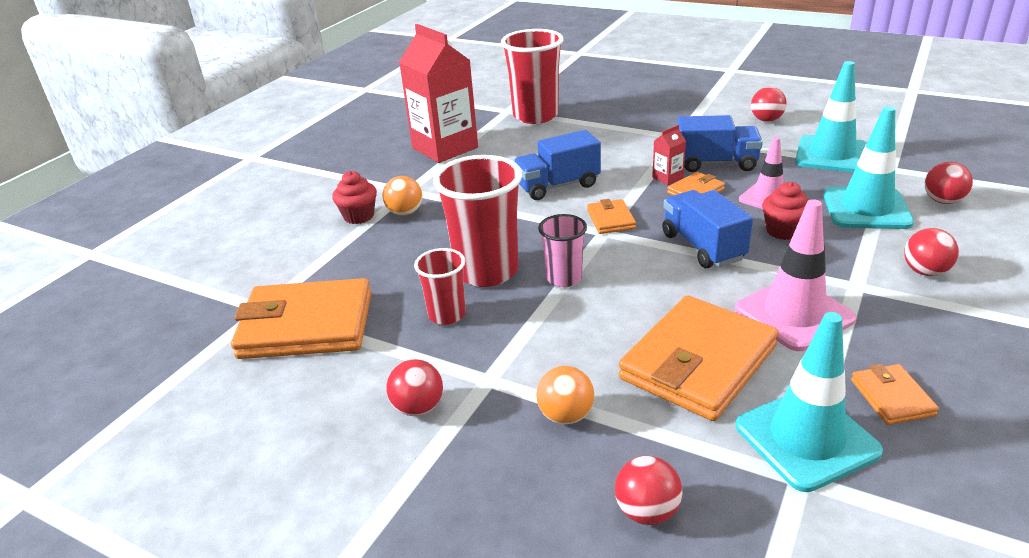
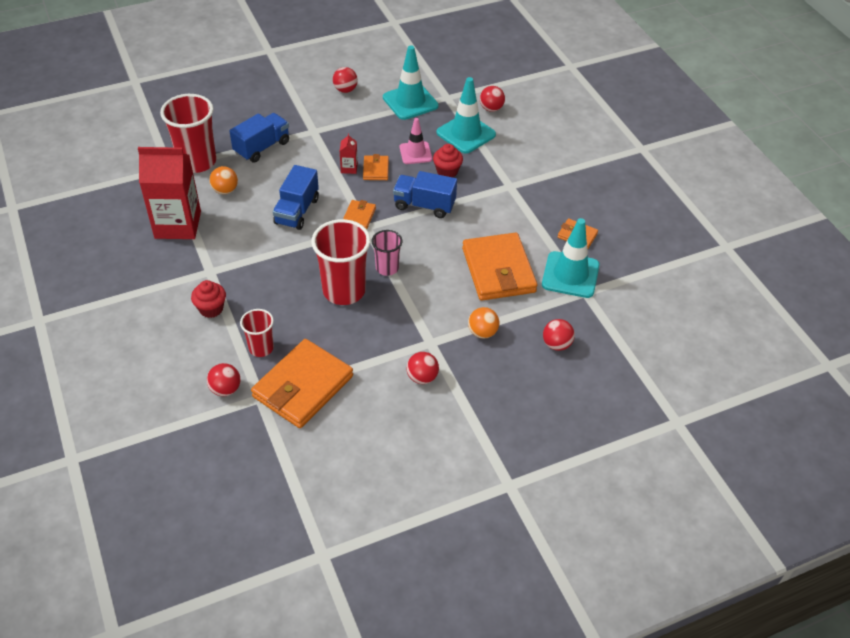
camera: 55 degrees left, 15 degrees up
orange ball [382,176,422,216] -> orange ball moved to [209,166,238,194]
red cup [414,248,466,325] -> red cup moved to [240,309,274,357]
orange wallet [587,199,636,234] -> orange wallet turned 75 degrees clockwise [343,200,376,229]
blue truck [677,115,763,172] -> blue truck moved to [229,113,289,163]
pink traffic cone [735,199,857,351] -> none
red ball [904,228,959,276] -> red ball moved to [207,363,240,396]

